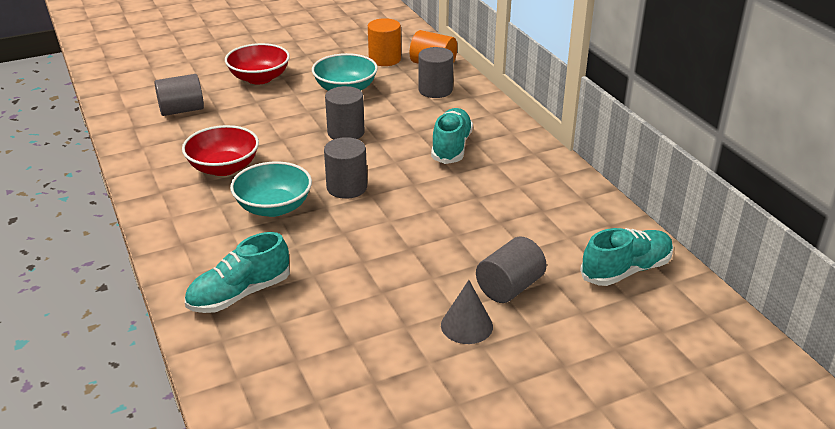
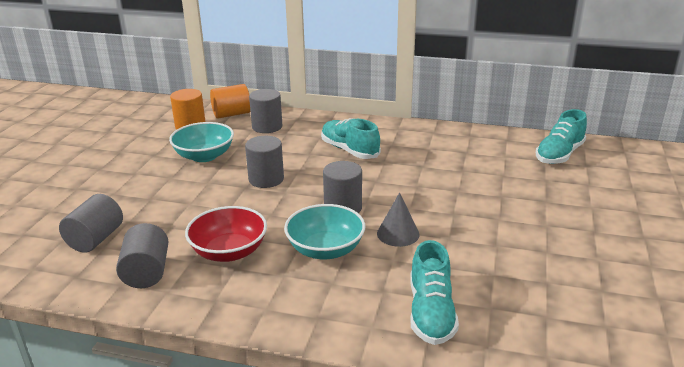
camera: 50 degrees left, 5 degrees down
red bowl [225,43,290,85] -> none
grey cone [441,280,493,344] -> grey cone moved to [377,192,419,247]
grey cylinder [476,237,546,303] -> grey cylinder moved to [116,223,168,288]
turquoise shoe [580,228,673,286] -> turquoise shoe turned 150 degrees counterclockwise [536,109,587,164]

